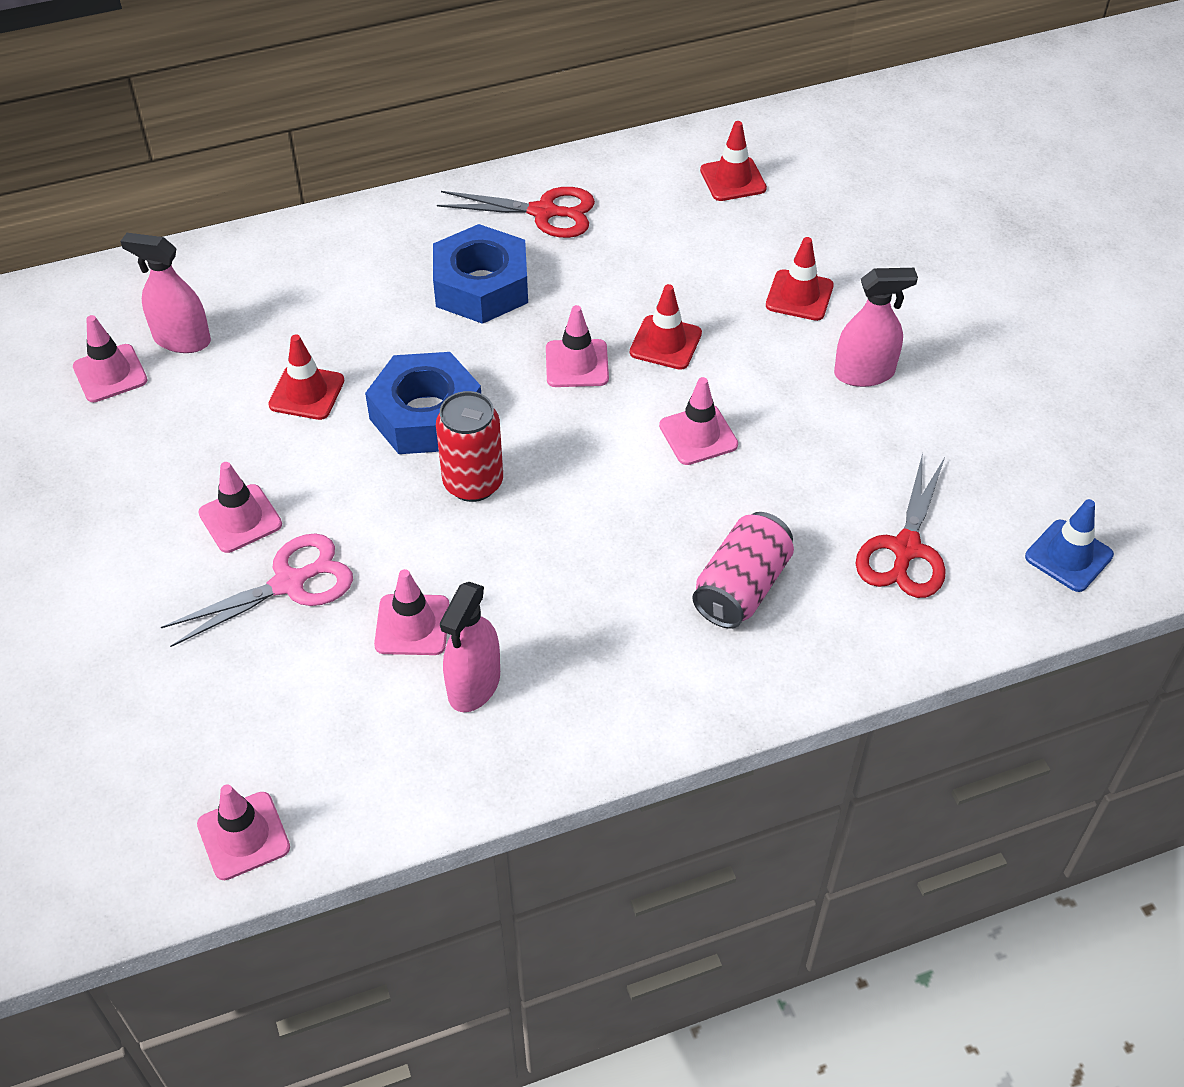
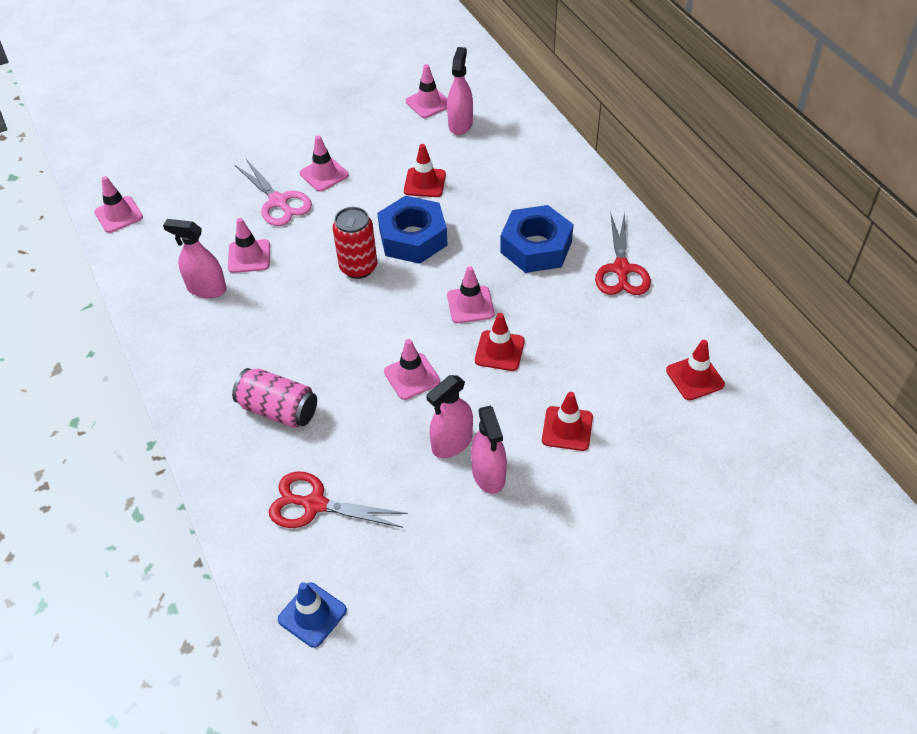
camera: 85 degrees right, 0 degrees up
none -> pink spray bottle [426,375,473,458]

